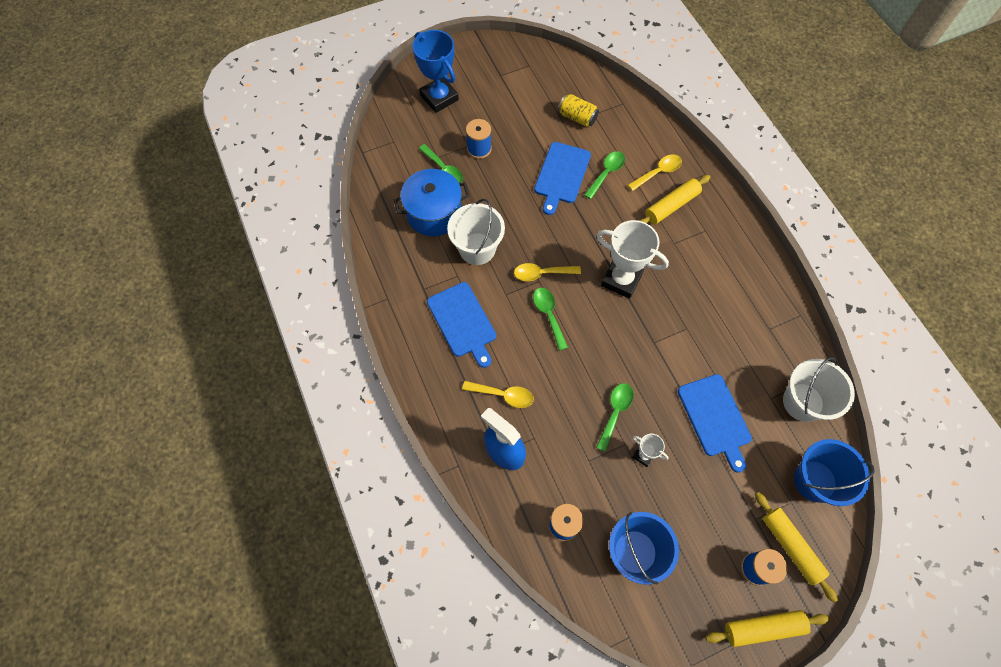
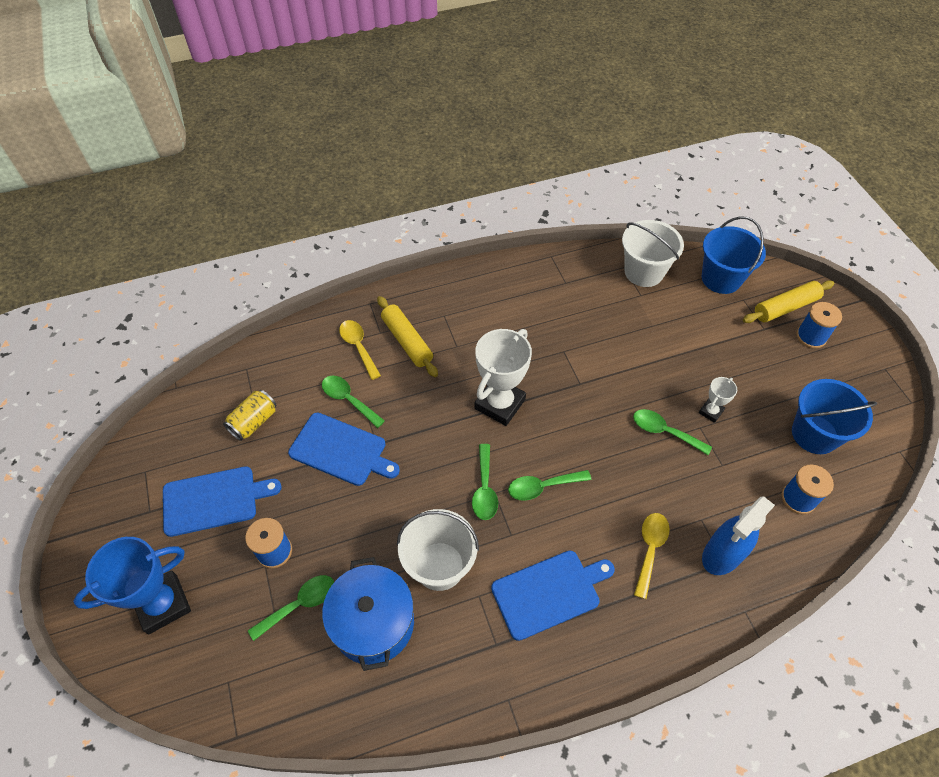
camera: 85 degrees left, 10 degrees down
yellow spoon [514,263,581,281] -> green spoon [472,444,498,520]
blue cutting board [678,374,752,473] -> blue cutting board moved to [163,466,282,537]
yellow rolling pin [705,610,829,647] -> none

